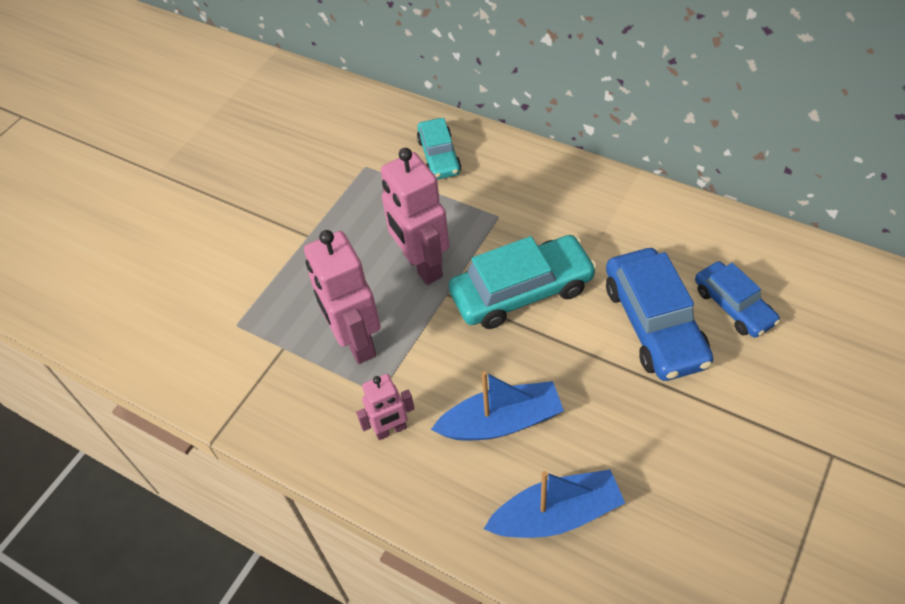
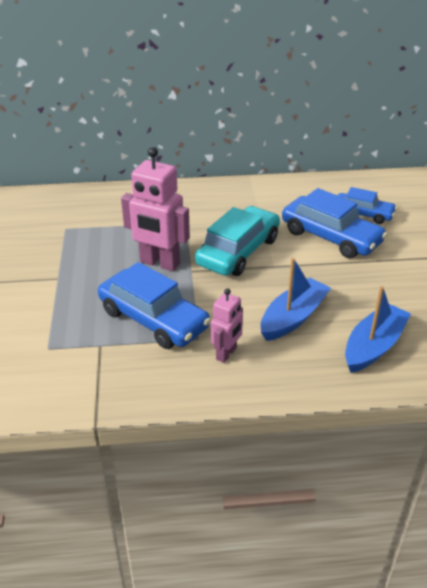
camera: 40 degrees left, 15 degrees down
pink robot [304,230,381,364] -> blue car [98,262,211,349]
turquoise car [417,118,461,180] -> none

